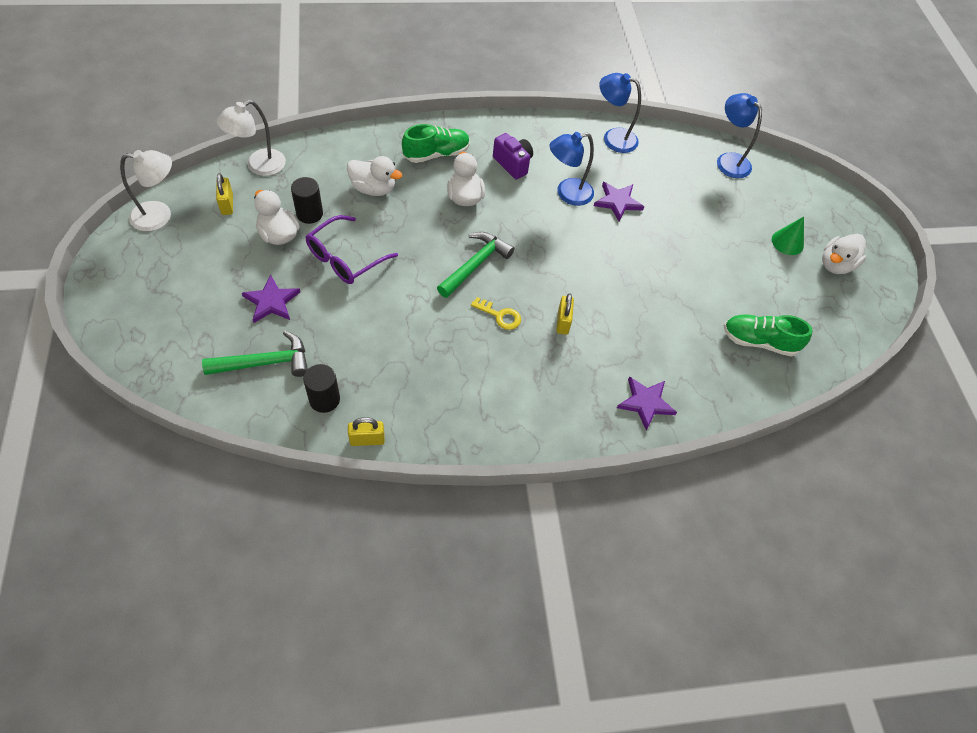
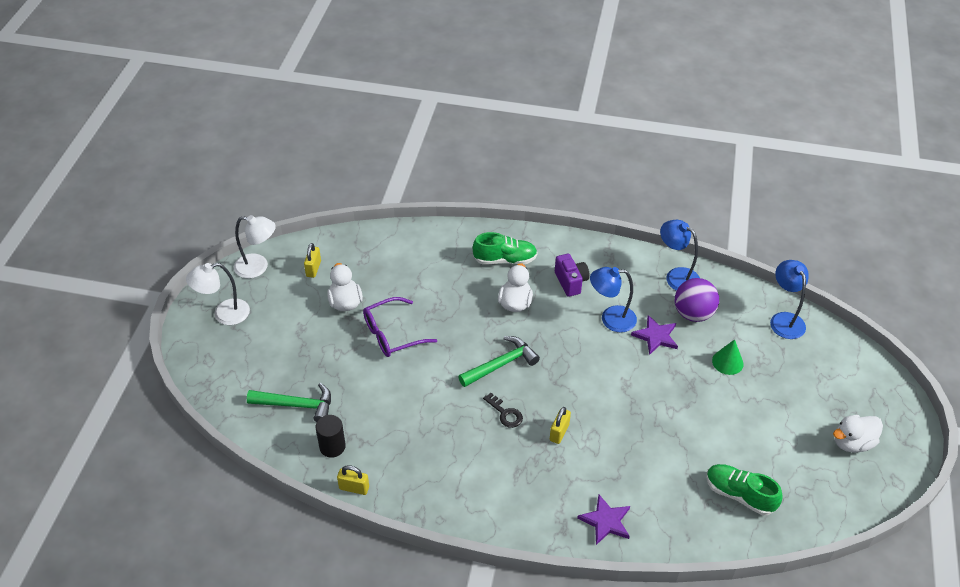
camera: 25 degrees right, 10 degrees down
white lamp [217,100,286,176] -> white lamp moved to [186,263,250,325]
purple star [242,275,300,323] -> none
black cylinder [291,177,323,224] -> none
white duck [347,156,402,196] -> none
yellow key [471,297,521,330] -> black key [483,393,523,428]
green cone [772,217,804,255] -> green cone moved to [712,339,744,375]
none -> purple ball [675,278,719,322]

